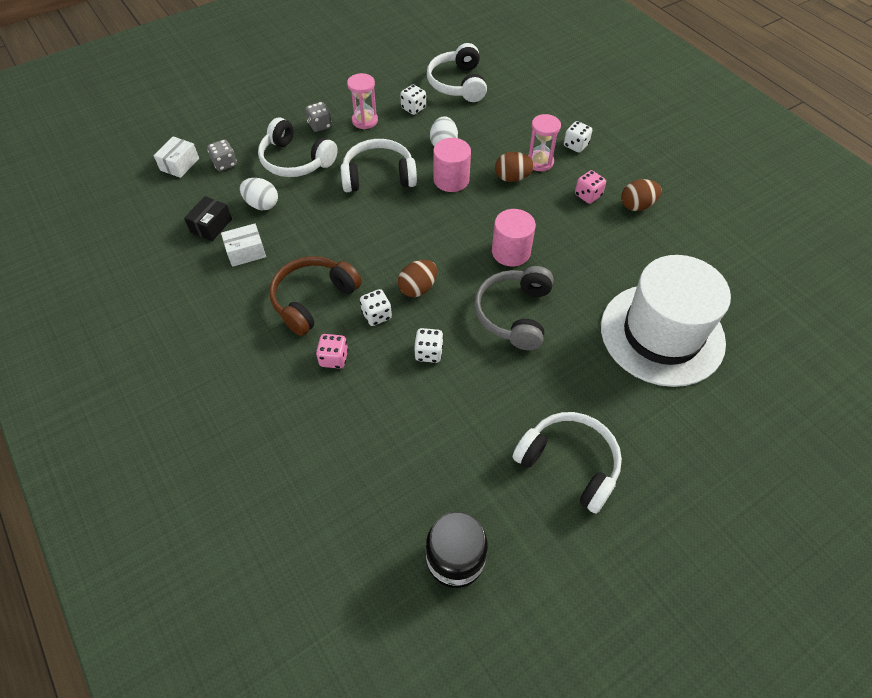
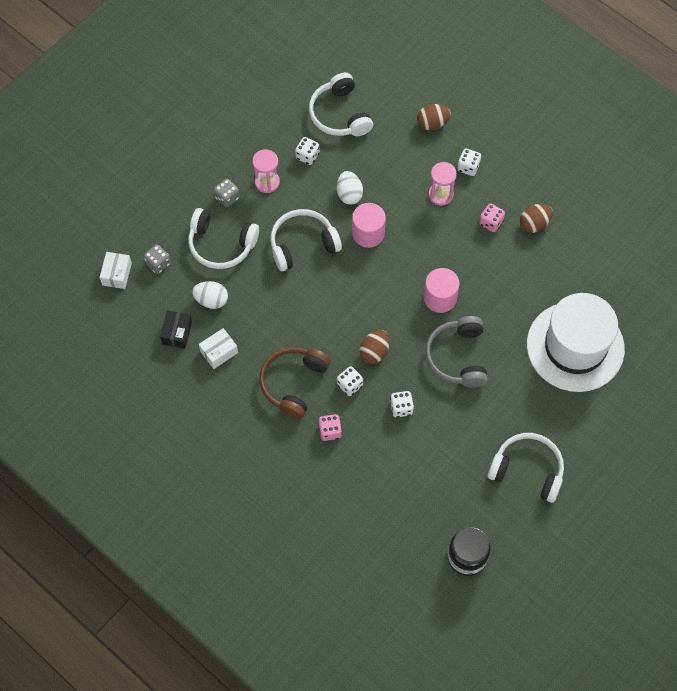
camera: 15 degrees left, 10 degrees up
brown egg [495,152,534,182] -> brown egg moved to [417,104,451,130]

